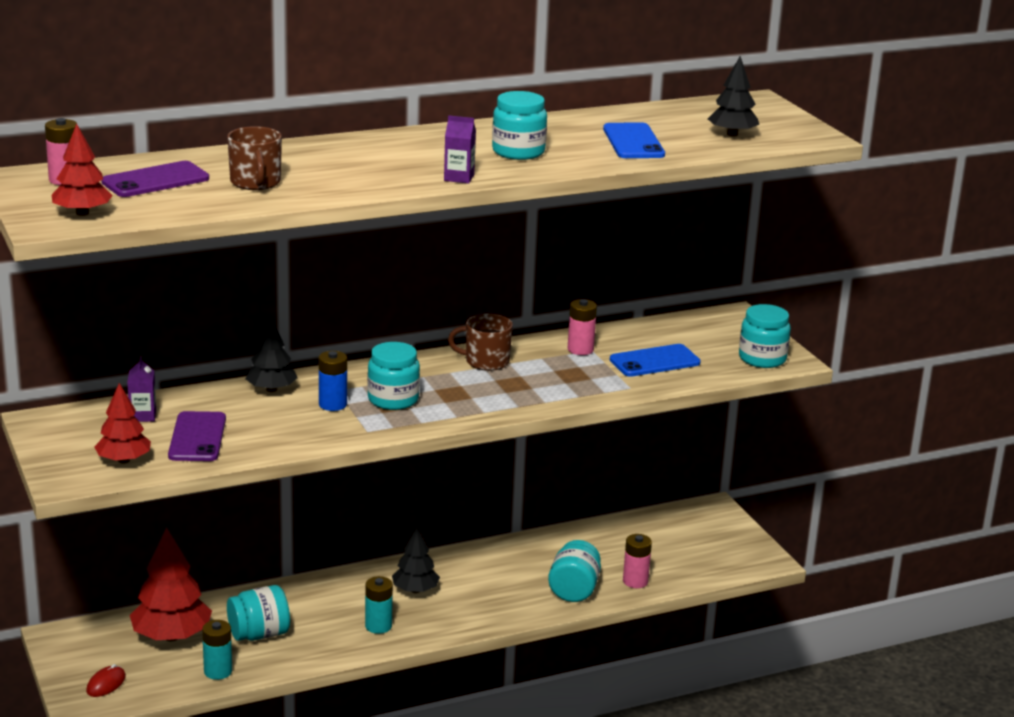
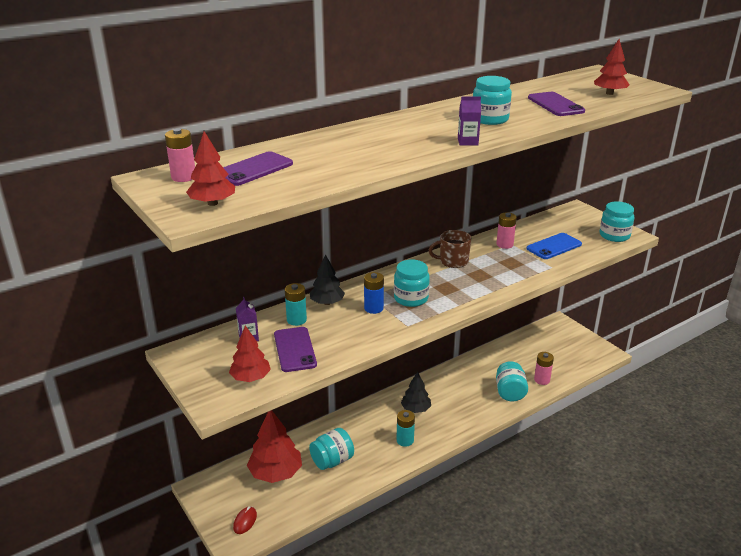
camera: 10 degrees left, 5 degrees up
turquoise battery [202,620,232,680] -> turquoise battery moved to [285,283,307,326]
brown mug [227,126,282,190] -> none
blue phone [603,122,665,158] -> purple phone [528,92,585,116]
black tree [708,56,759,136] -> red tree [594,39,630,95]

